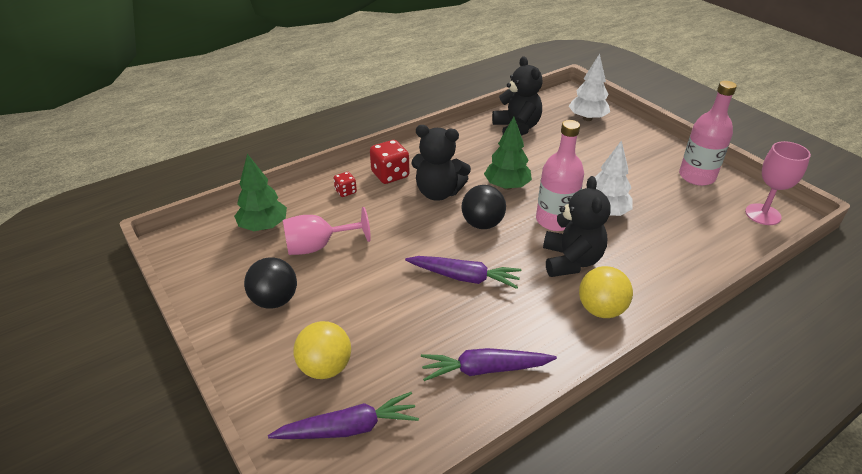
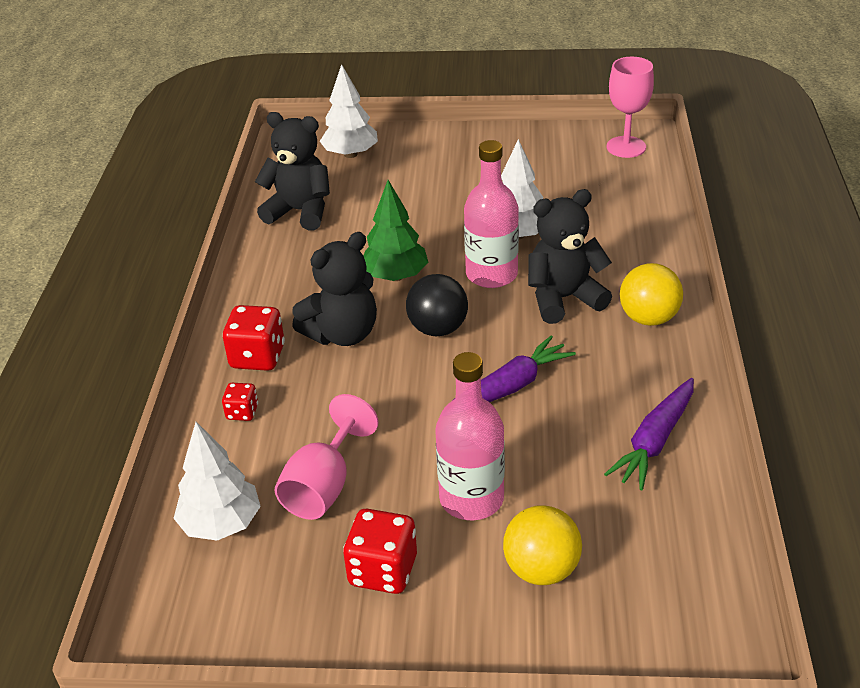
camera: 50 degrees left, 0 degrees up
green tree [234,154,287,231] -> white tree [173,422,261,541]
black ball [244,257,297,309] -> red dice [343,509,417,594]
purple carrot [268,392,419,439] -> none
black teddy bear [543,176,611,277] -> black teddy bear turned 60 degrees counterclockwise [528,189,612,324]
pink bottle [679,81,737,186] -> pink bottle moved to [435,352,505,520]

